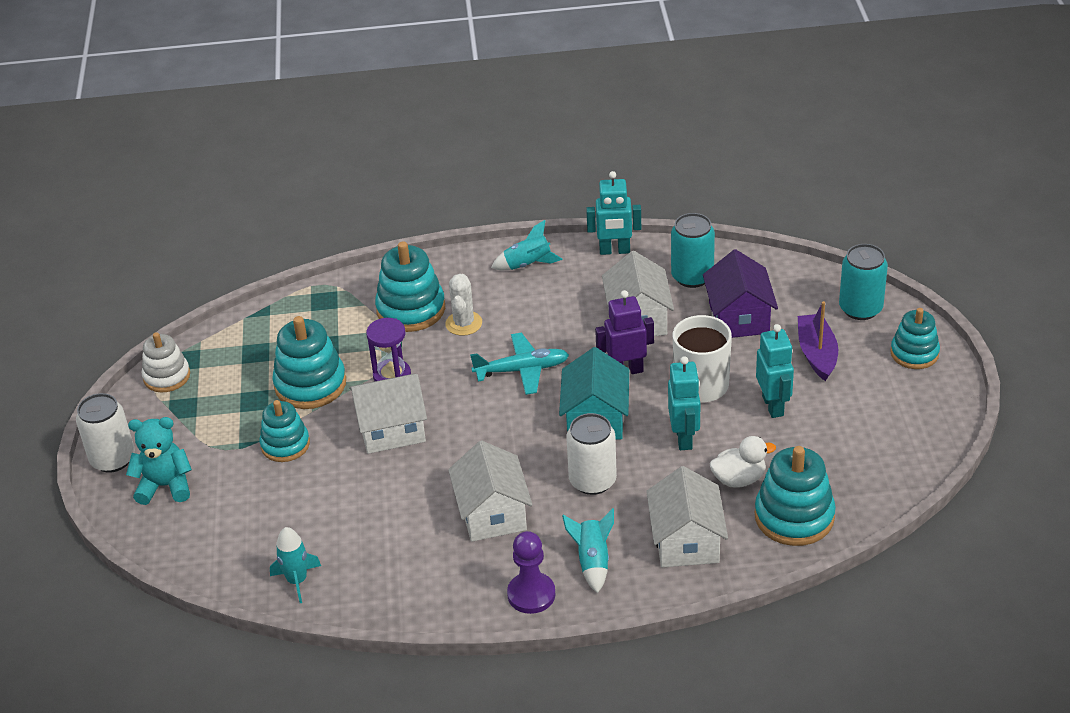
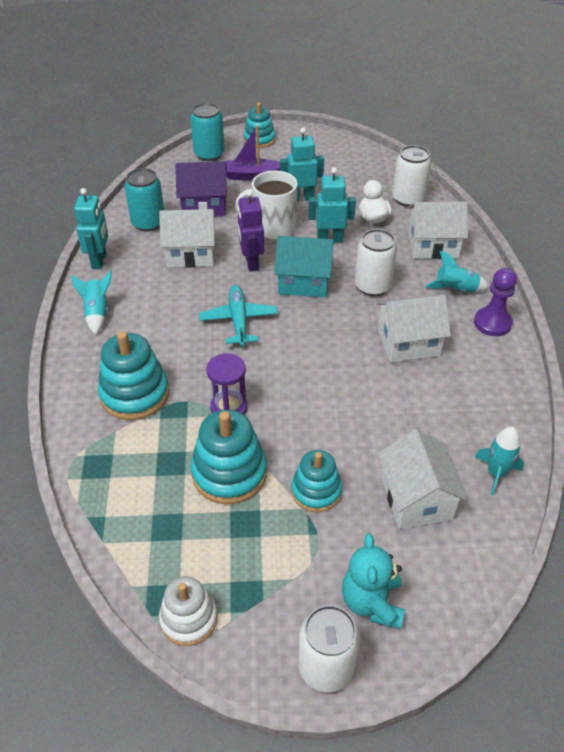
camera: 90 degrees left, 5 degrees up
white house [349,374,427,454] -> white house moved to [377,429,469,529]
white cactus [445,274,482,336] -> none
turquoise stacking toy [755,446,836,546] -> white can [392,145,431,207]

